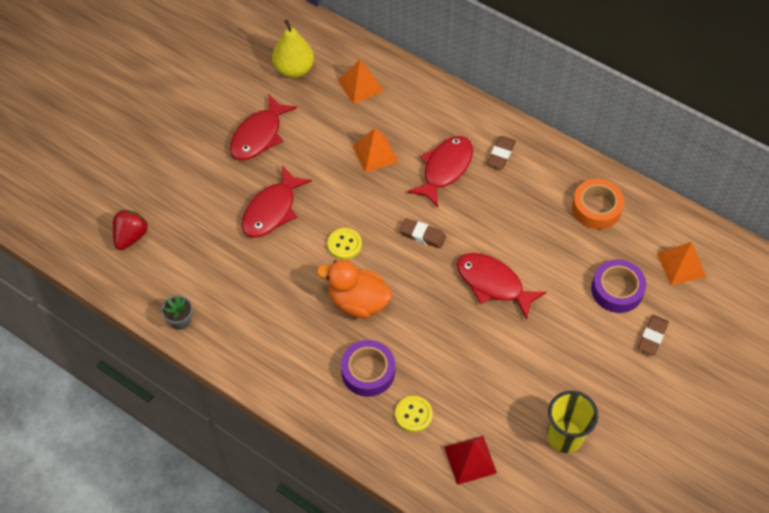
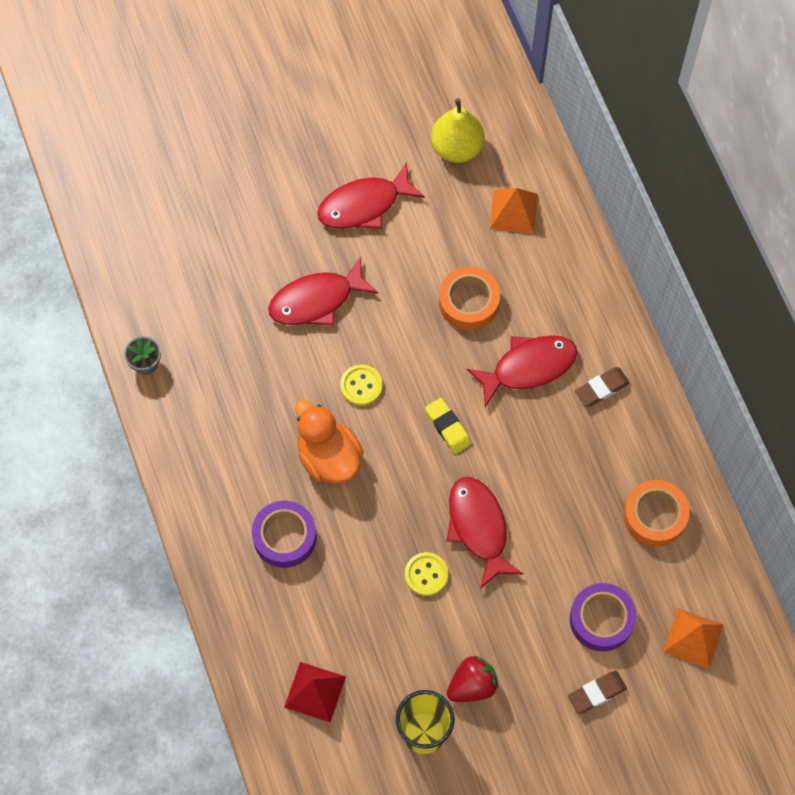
camera: 35 degrees right, 10 degrees up
red strawberry [113,210,148,250] -> red strawberry moved to [447,656,499,702]
orange pyramid [352,128,399,173] -> orange tape [439,266,500,330]
yellow button [395,396,433,433] -> yellow button moved to [405,552,448,596]
brown eraser [400,218,446,249] -> yellow eraser [425,398,471,454]

